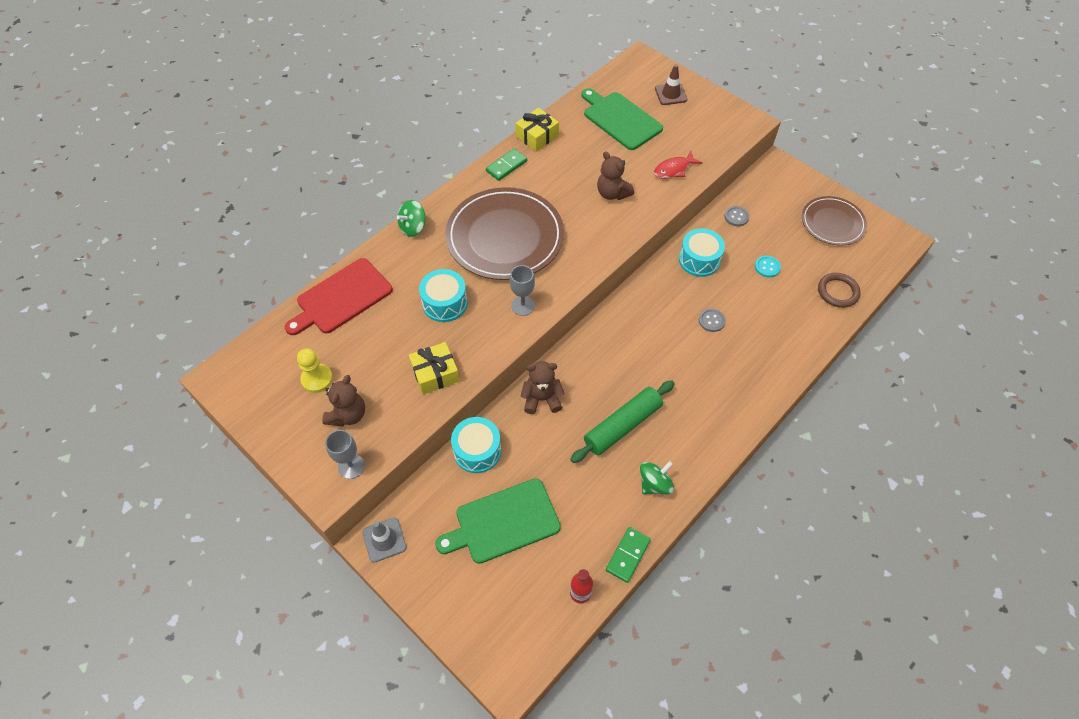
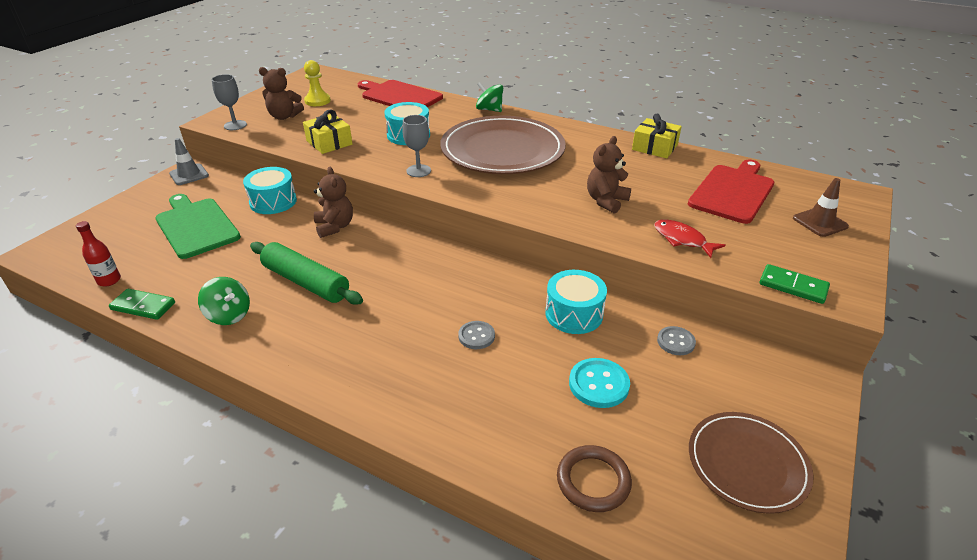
camera: 75 degrees right, 20 degrees down
green domino [486,149,527,181] -> green domino moved to [759,264,830,304]
green cutting board [581,88,663,150] -> red cutting board [688,160,774,224]
turquoise button [755,256,781,278] -> turquoise button [569,358,630,408], size x1.51

